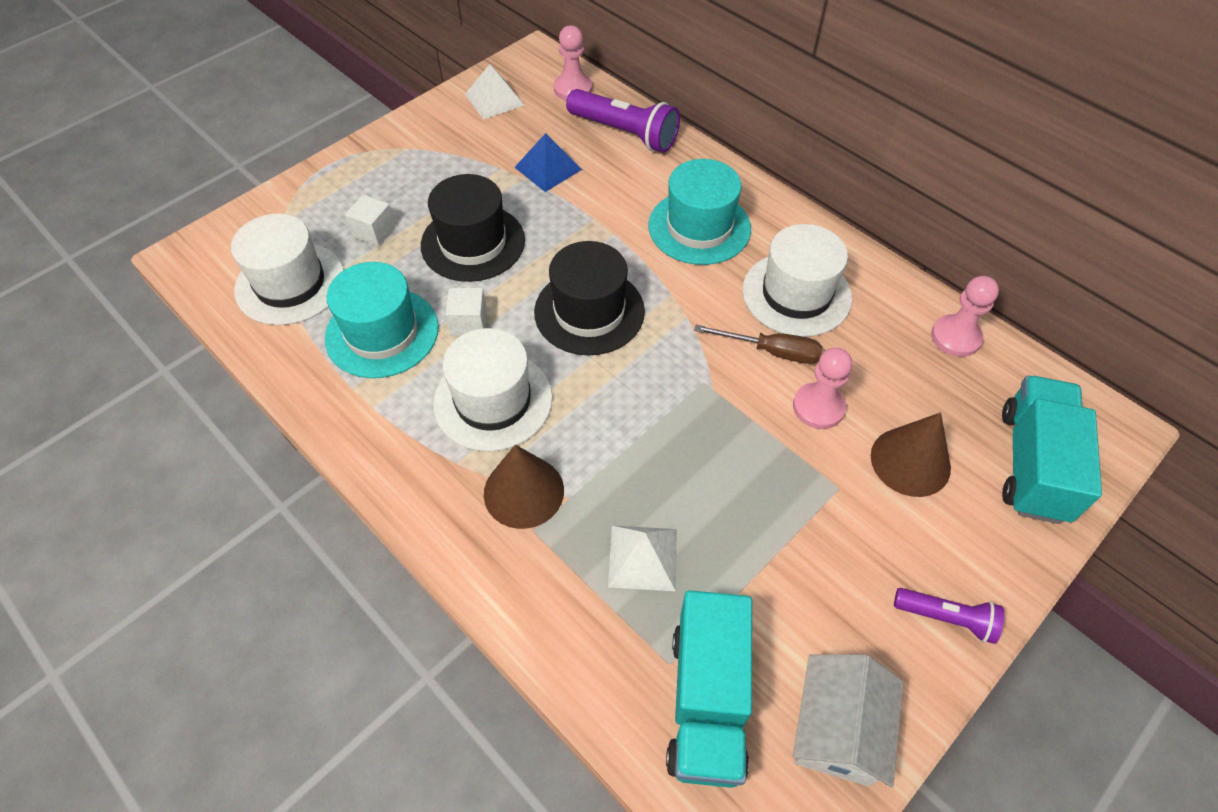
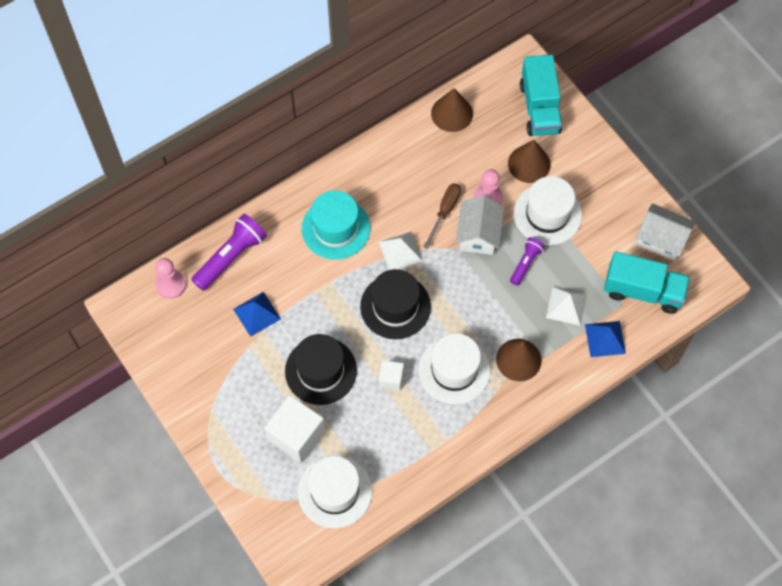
camera: 80 degrees left, 10 degrees up
turquoise hat [325,262,439,378] -> none
white cube [345,195,396,247] -> white cube [264,395,325,463], size x1.89
white pyramid [465,64,524,120] -> white pyramid moved to [379,232,422,270]
white hat [742,224,852,337] -> white hat moved to [513,176,582,245]
purple flashlight [894,588,1004,644] -> purple flashlight moved to [510,237,545,286]
pink pawn [931,276,999,357] -> brown cone [431,88,473,132]
turquoise truck [1002,375,1102,524] -> turquoise truck turned 120 degrees counterclockwise [520,55,562,136]
none -> white house [456,195,504,255]
none -> blue pyramid [585,321,626,357]

